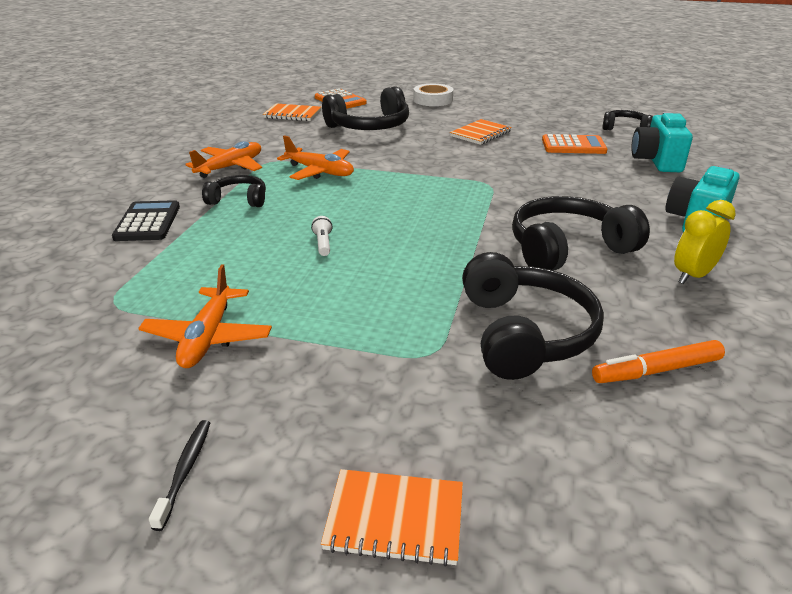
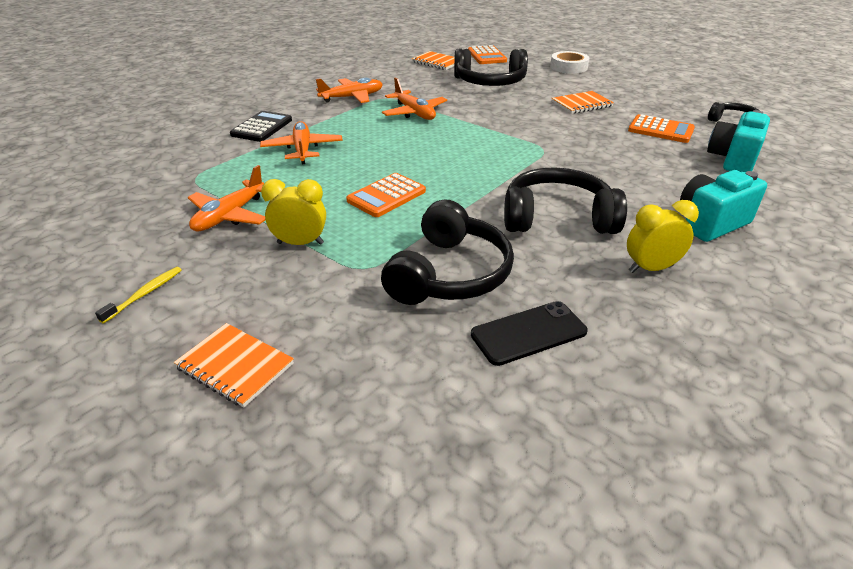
camera: 25 degrees right, 5 degrees up
black toothbrush [149,420,210,531] -> yellow toothbrush [95,267,182,323]
black headphones [202,175,266,207] -> none
white flashlight [311,216,333,256] -> none
orange marker [592,340,725,383] -> black phone [471,301,588,366]
none -> orange plane [260,121,343,164]
none -> yellow clock [261,179,326,245]
none -> orange calculator [346,173,426,217]

